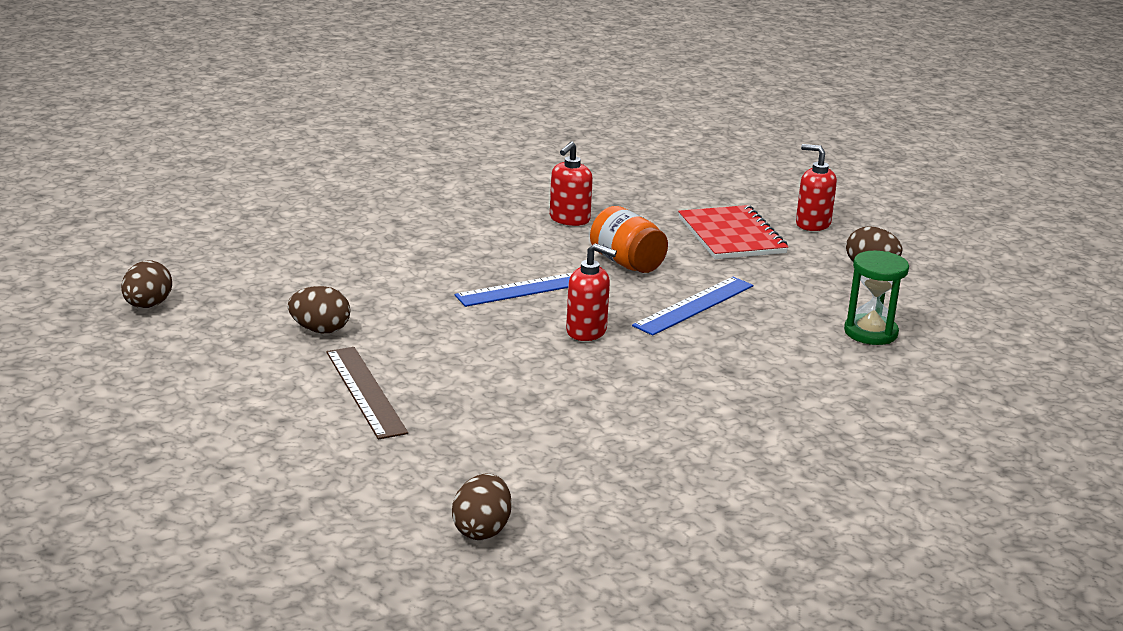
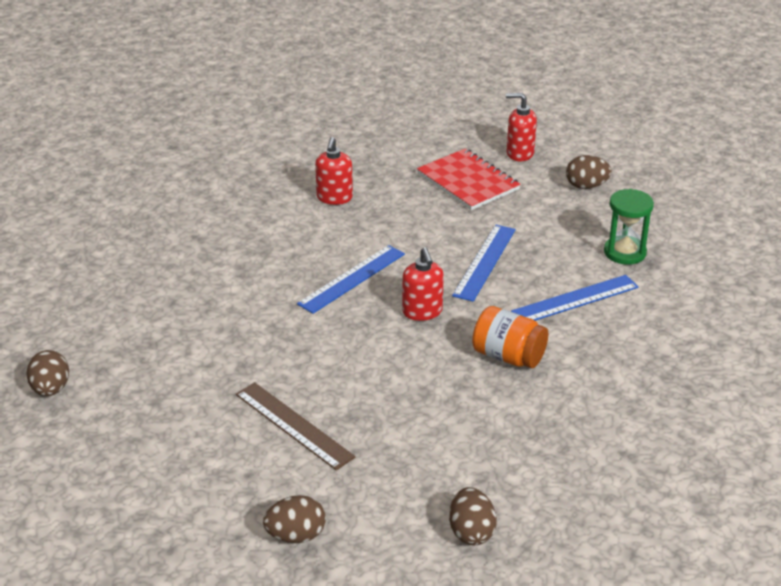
camera: 20 degrees left, 10 degrees up
brown egg [288,286,350,333] -> brown egg moved to [263,495,326,543]
red soap dispenser [566,243,617,341] -> red soap dispenser turned 75 degrees clockwise [402,247,444,321]
orange jar [590,206,668,273] -> orange jar moved to [472,306,548,368]
none -> blue ruler [511,275,638,321]

